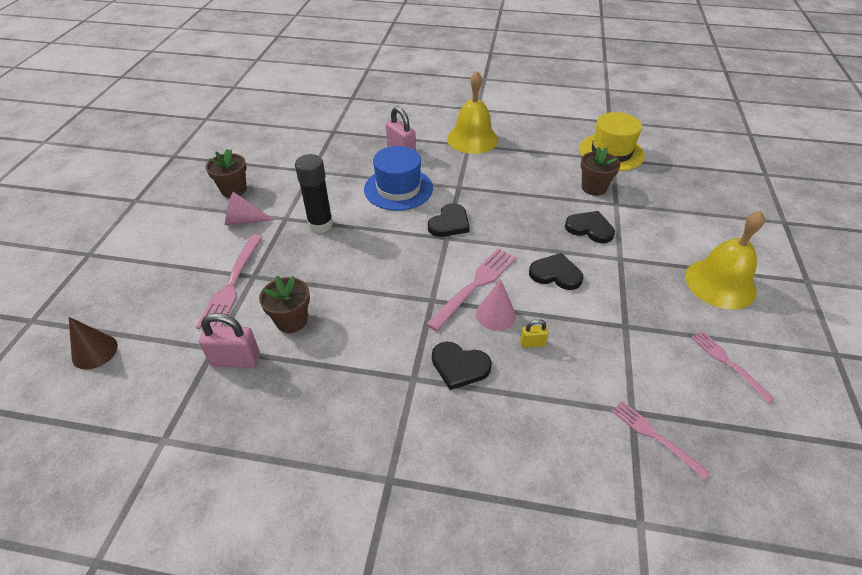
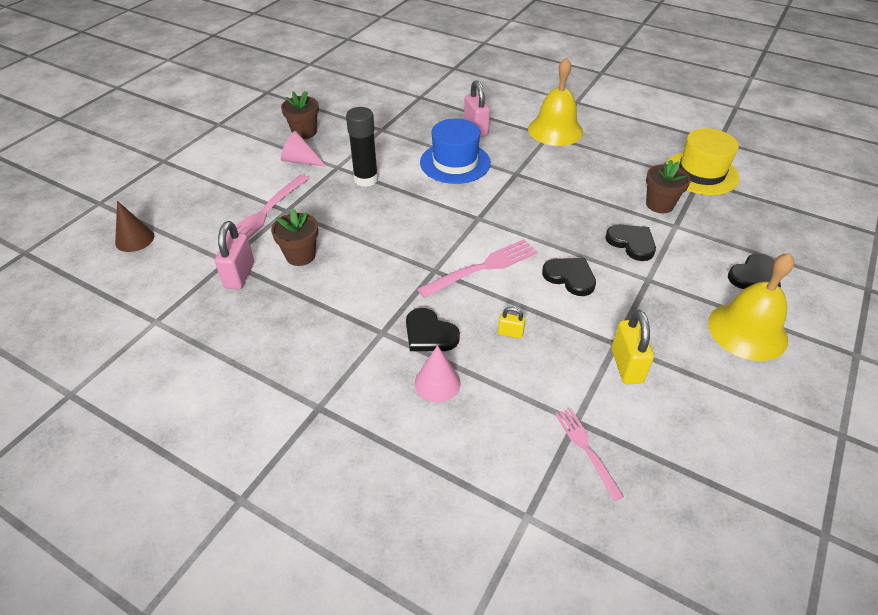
camera: 20 degrees right, 0 degrees up
pink padlock [199,313,260,368] -> pink padlock turned 75 degrees clockwise [215,221,254,289]
black heart [428,203,470,237] -> black heart moved to [728,254,781,289]
pink cone [476,279,516,331] -> pink cone moved to [415,345,461,402]
pink fork [691,331,775,403] -> none
none -> yellow padlock [611,310,654,384]

